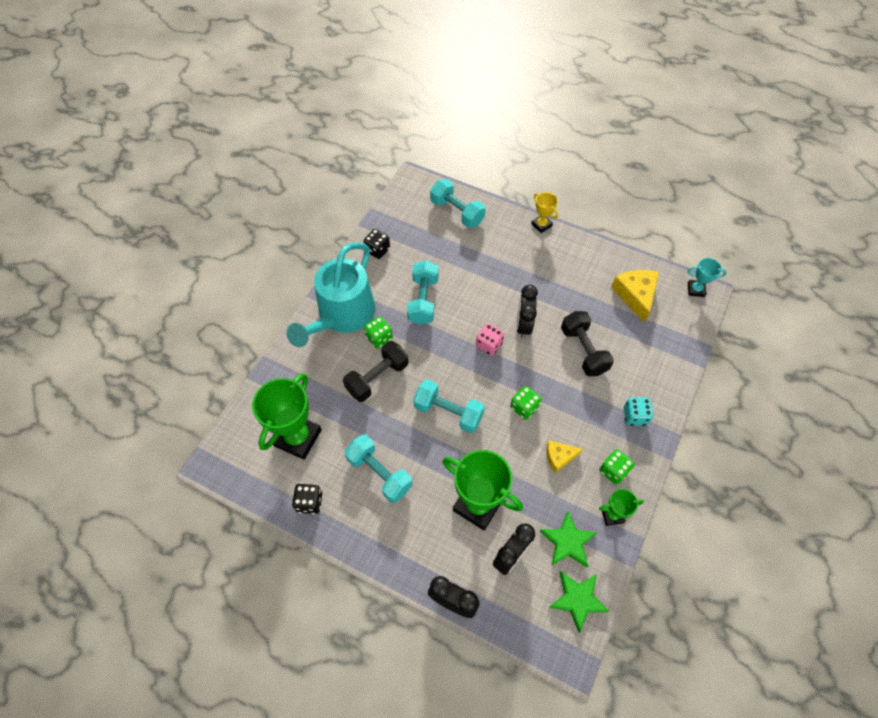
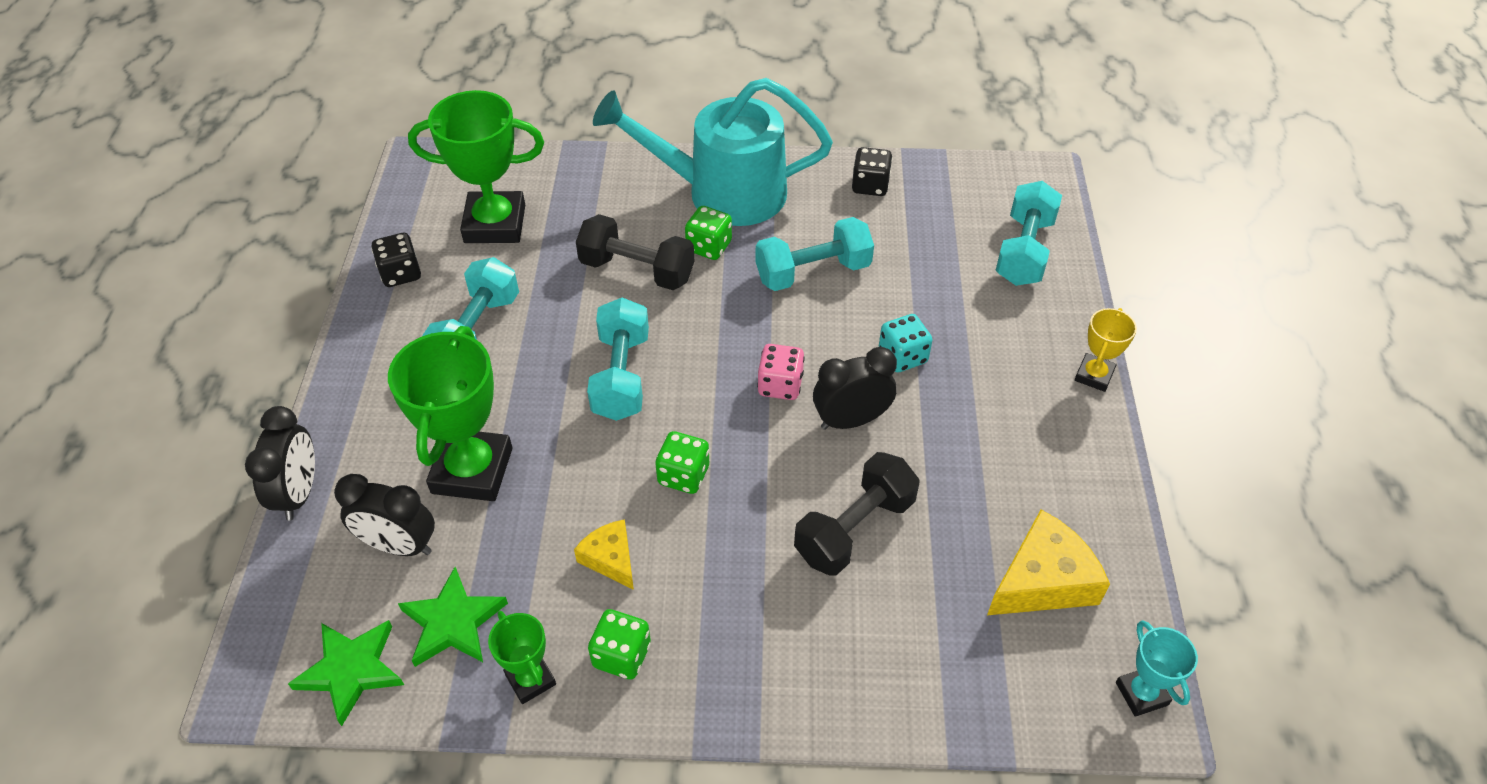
camera: 65 degrees right, 10 degrees down
turquoise dice [624,397,653,426] -> turquoise dice moved to [879,314,932,373]

